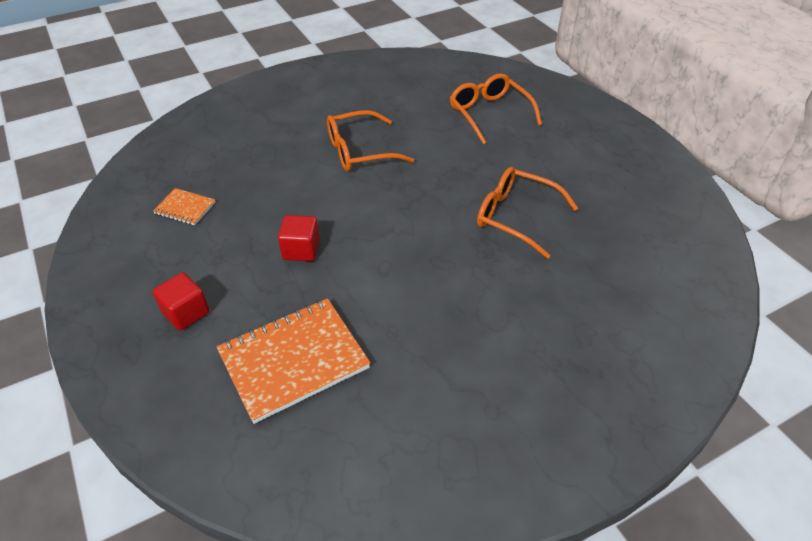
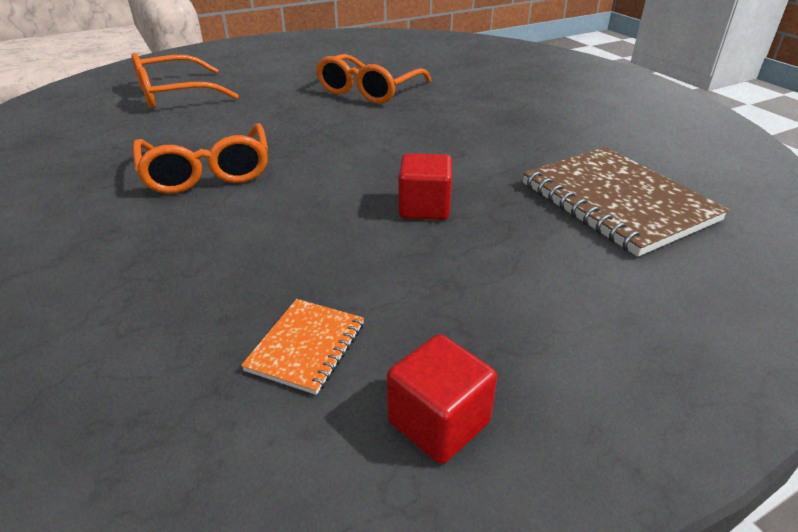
camera: 90 degrees left, 10 degrees down
red cube [153,272,209,331] -> red cube moved to [387,334,497,464]
orange notebook [217,298,370,424] -> brown notebook [523,147,729,257]

